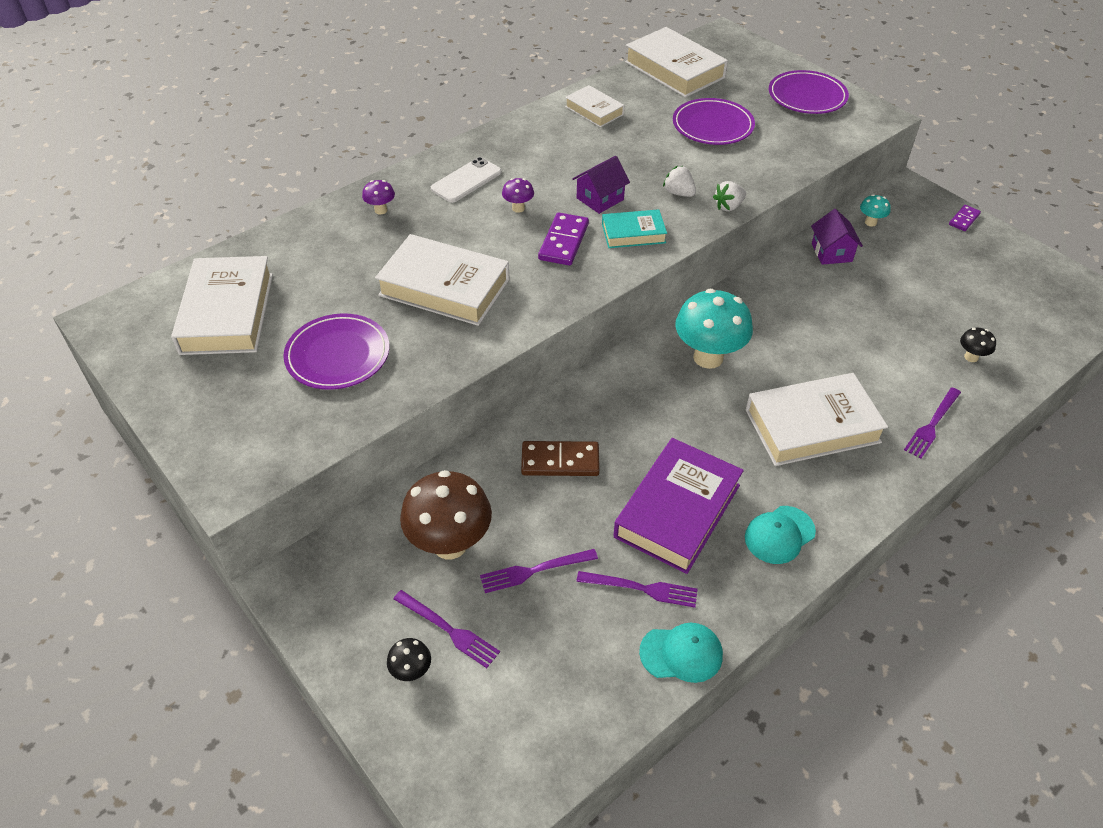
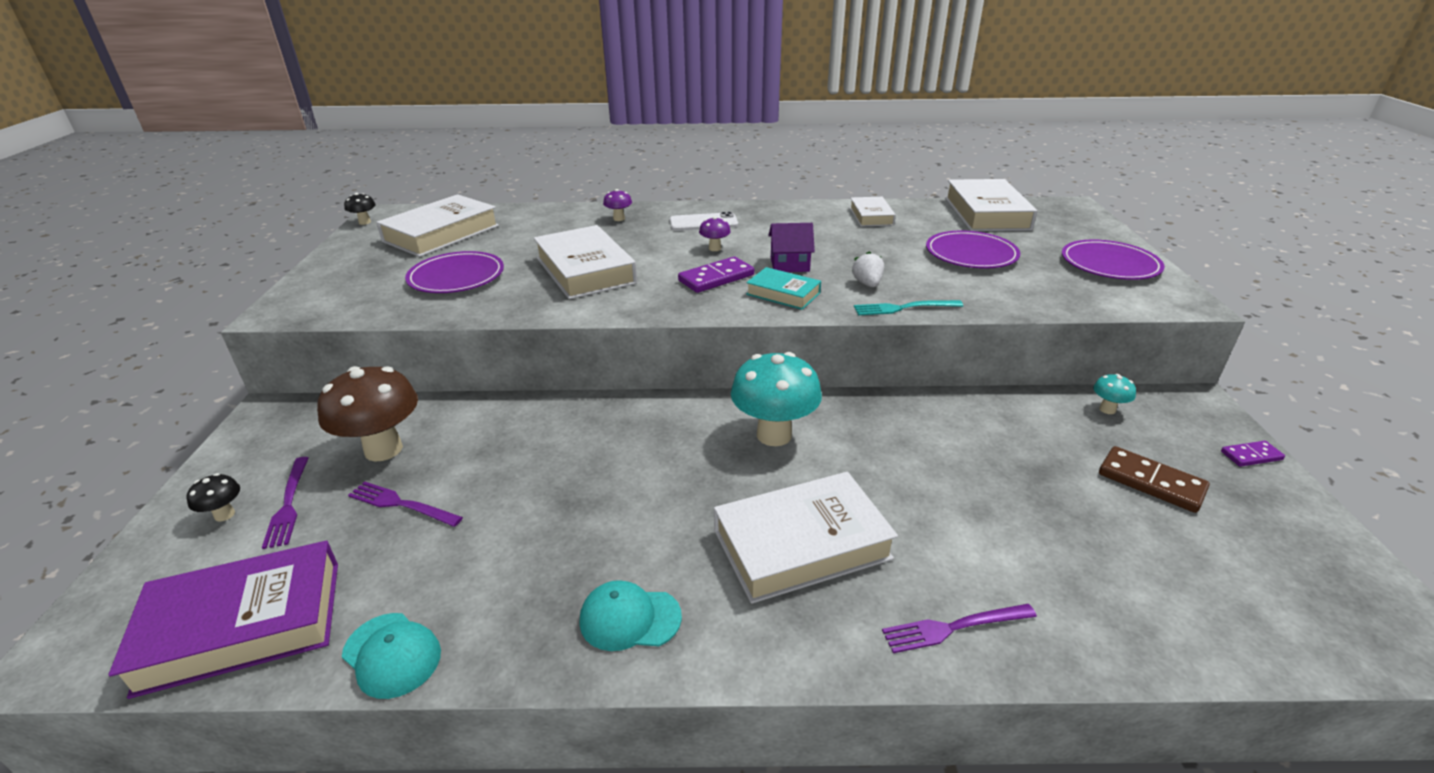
camera: 40 degrees right, 15 degrees down
brown domino [521,441,600,476] -> brown domino moved to [1099,446,1210,513]
purple fork [576,571,698,608] -> none
purple book [613,438,744,574] -> purple book moved to [108,541,338,699]
white strawberry [713,181,746,211] -> turquoise fork [854,300,963,315]
white book [746,373,888,466] -> white book turned 45 degrees counterclockwise [714,472,898,604]
purple house [811,209,863,265] -> none
black mushroom [960,328,996,362] -> black mushroom moved to [344,193,376,225]

